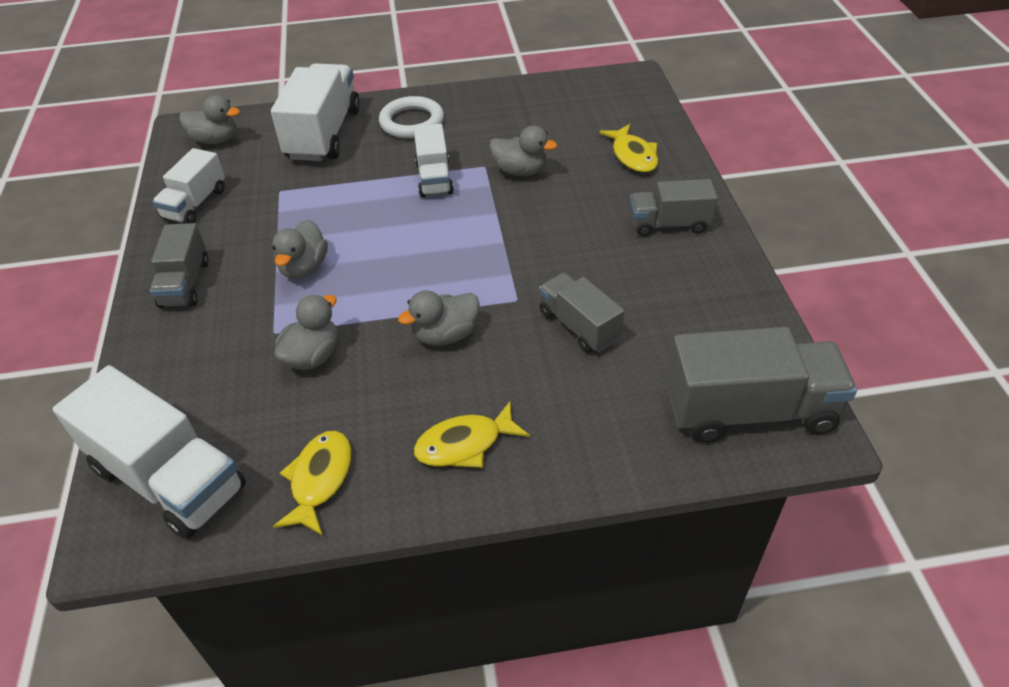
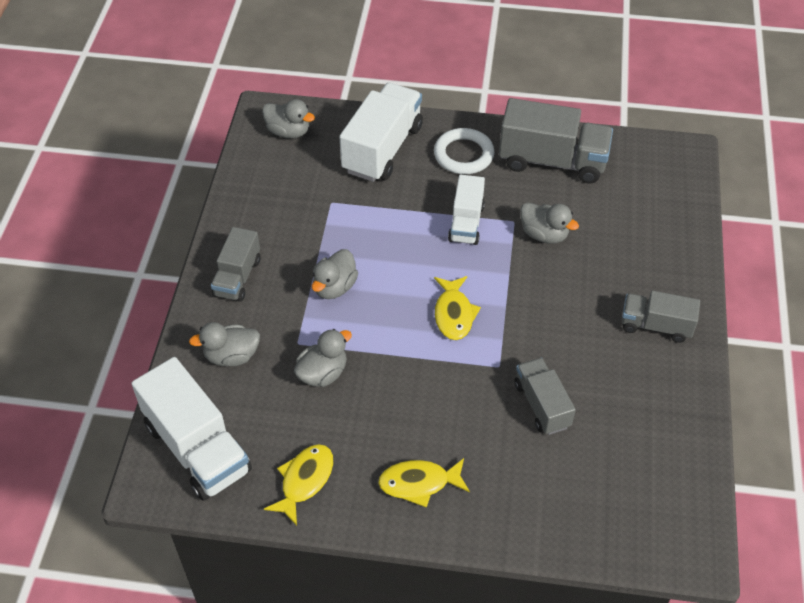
camera: 15 degrees right, 5 degrees up
white truck [152,148,225,224] -> none
grey duck [398,290,479,346] -> grey duck moved to [189,322,260,366]
yellow fish [599,124,659,173] -> yellow fish moved to [434,276,481,340]
grey truck [667,327,857,443] -> grey truck moved to [499,98,613,183]

